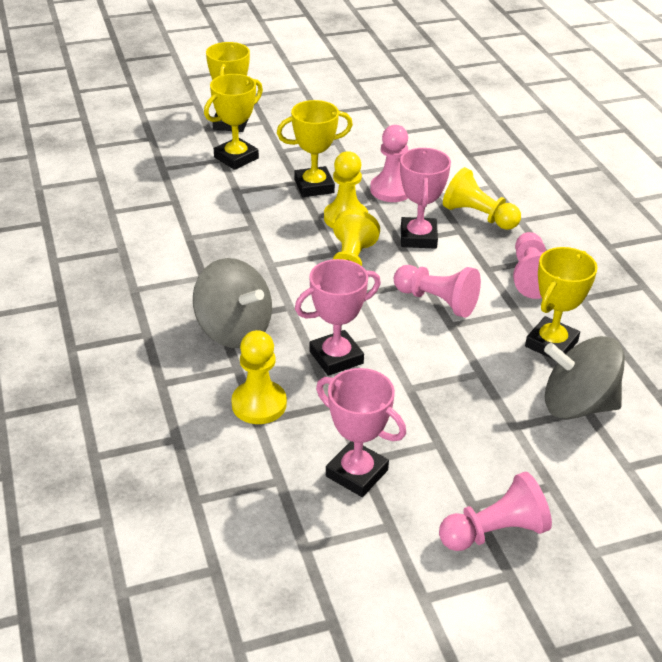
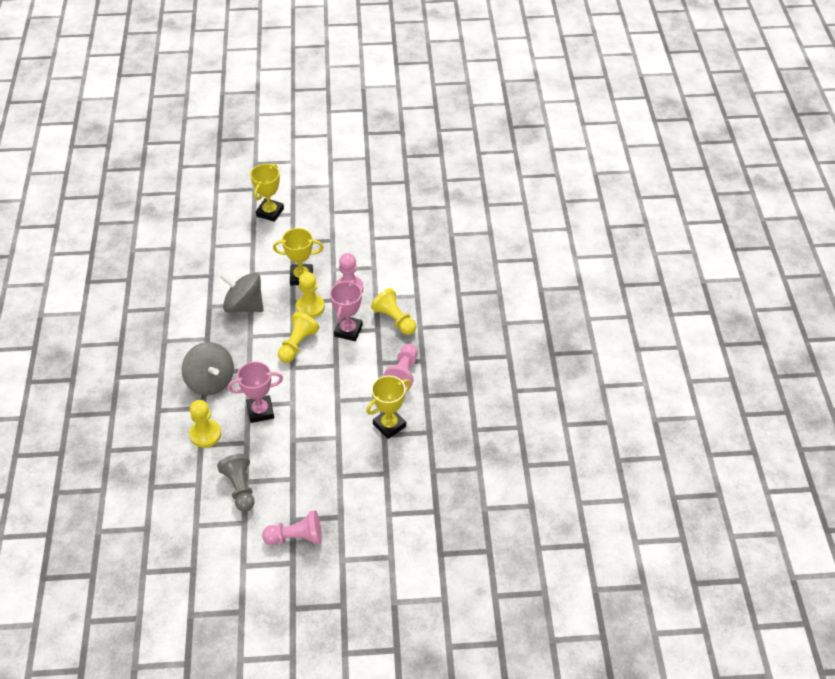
camera: 15 degrees right, 10 degrees up
yellow trophy [204,74,263,170] -> none
pink trophy [316,368,406,497] -> grey pawn [217,454,255,512]
pink pawn [394,265,481,318] -> none
grey spinning top [544,336,625,419] -> grey spinning top moved to [220,273,264,313]

